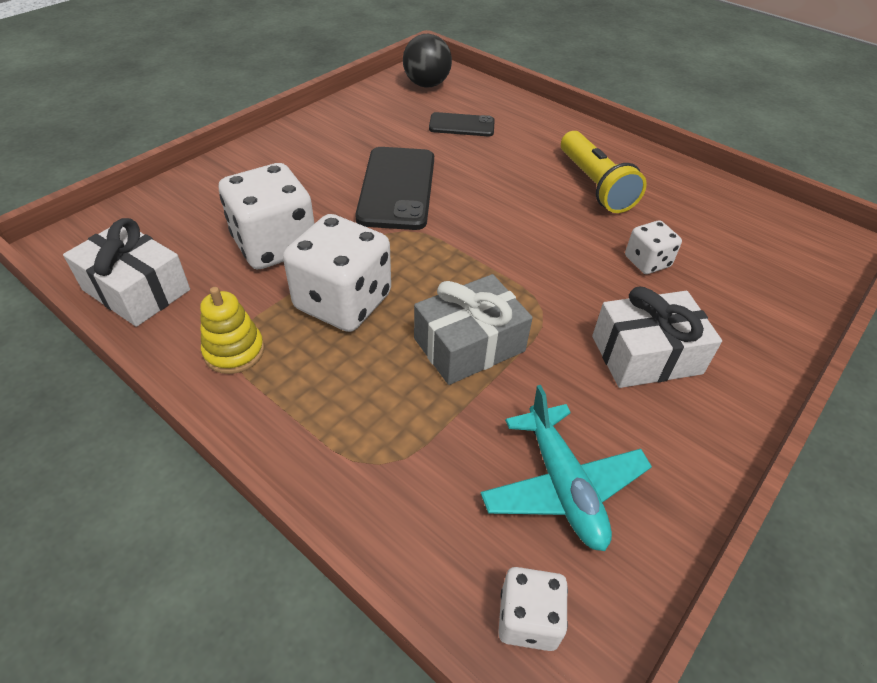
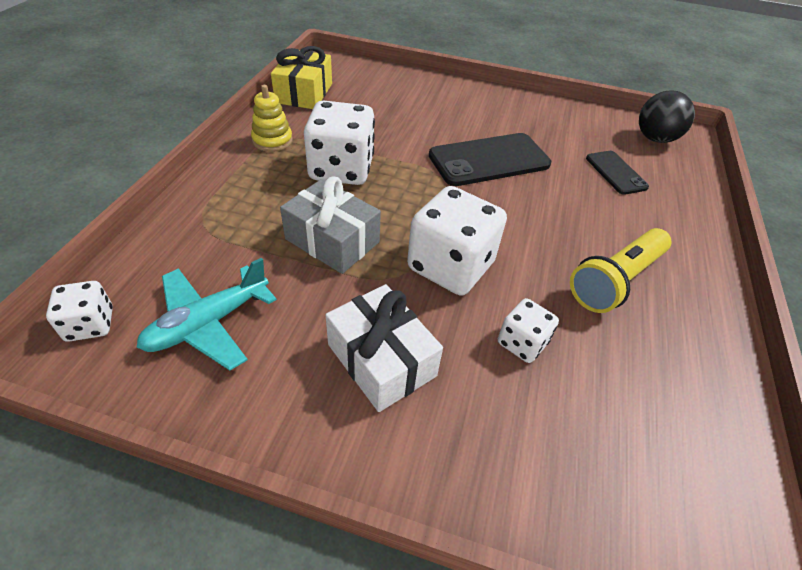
camera: 65 degrees right, 0 degrees up
white gift [63,218,190,327] -> yellow gift [271,46,332,109]
white dice [219,163,315,269] -> white dice moved to [407,186,507,296]

